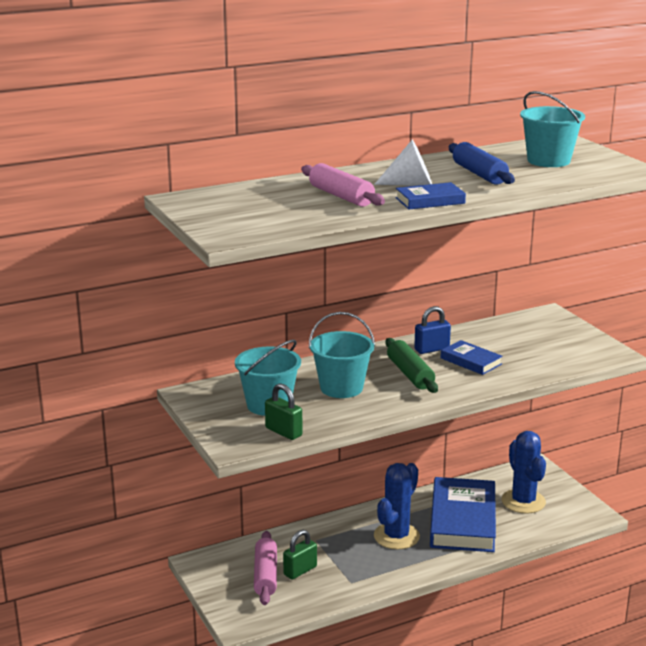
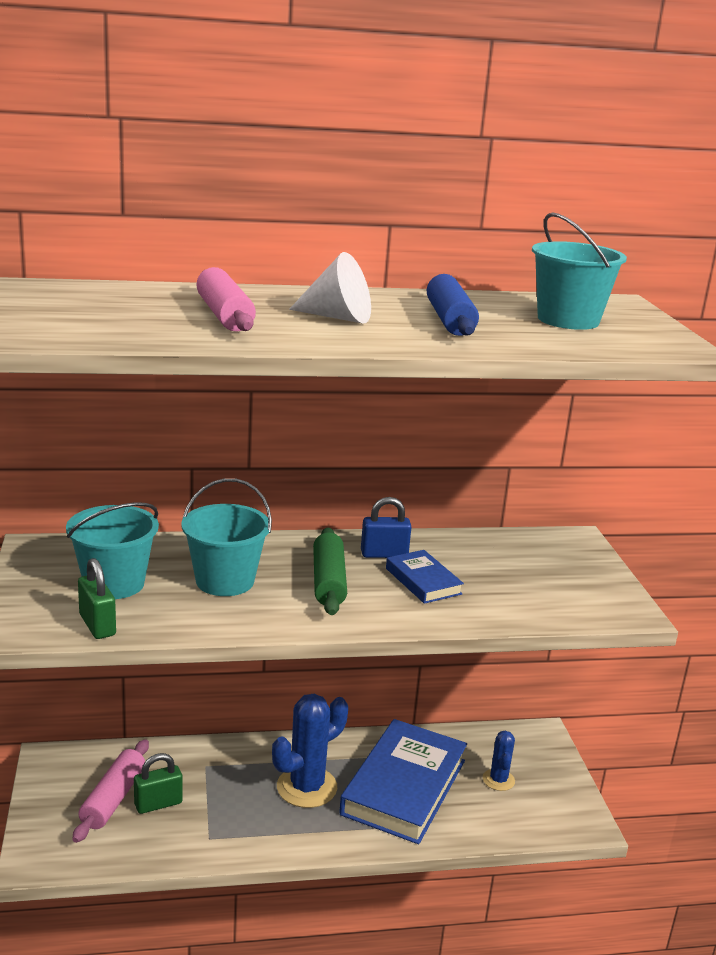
camera: 15 degrees right, 0 degrees up
blue book [395,182,466,209] -> none
blue cactus [501,431,546,514] -> blue cactus [483,731,515,791], size x0.55

